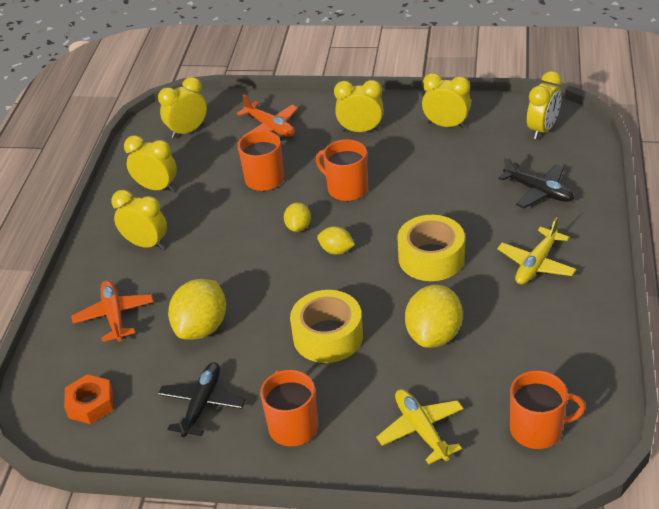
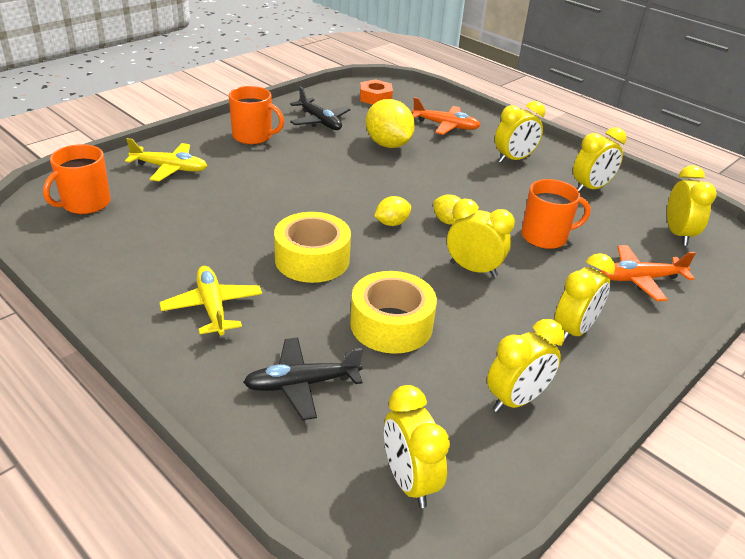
camera: 120 degrees right, 5 degrees down
yellow tape [290,290,363,363] -> yellow tape moved to [350,271,437,354]
orange mug [316,139,368,201] -> yellow clock [447,199,515,277]
yellow lemon [405,285,463,348] -> none

